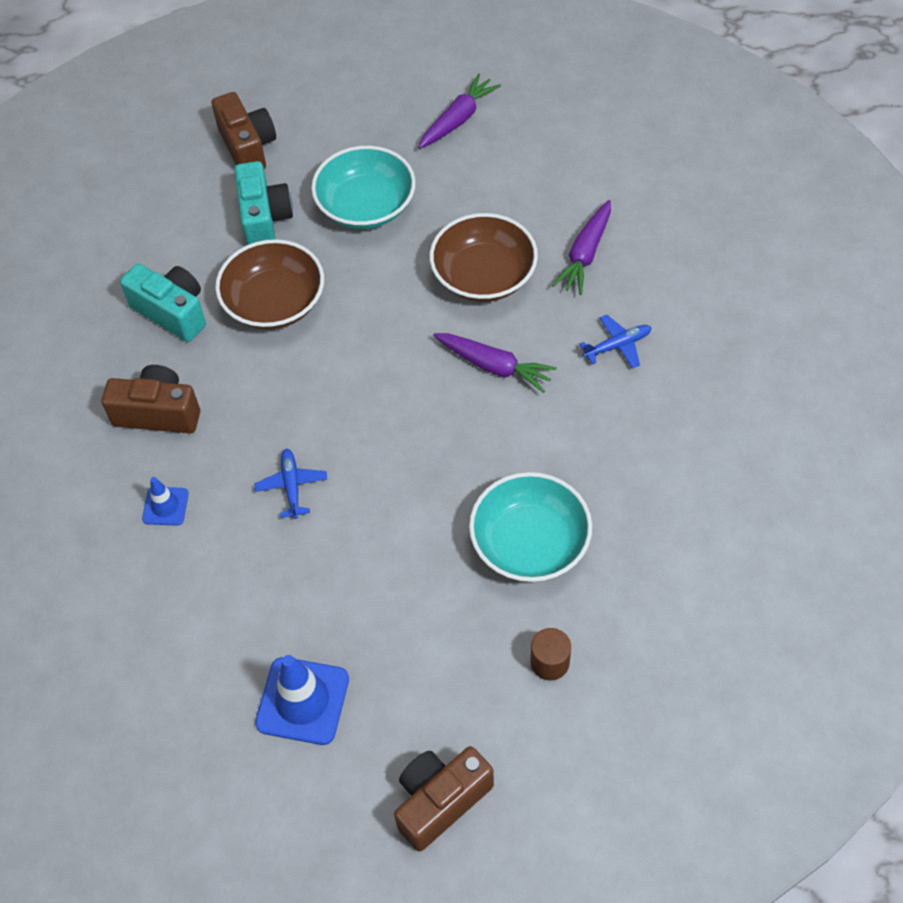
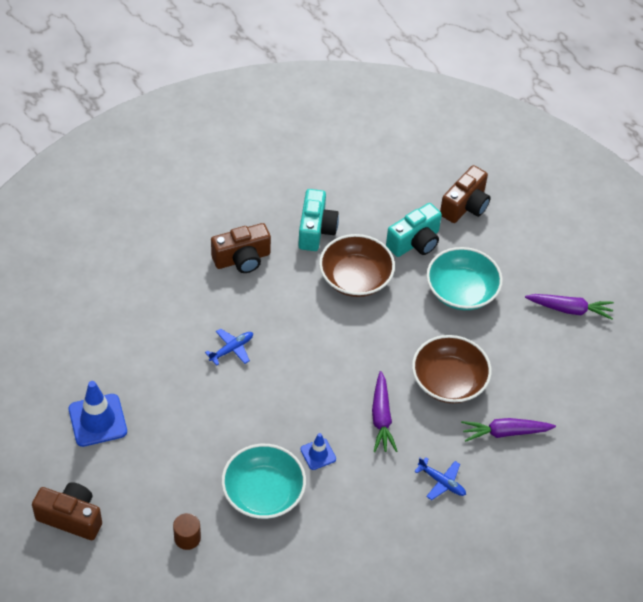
camera: 55 degrees right, 5 degrees down
brown camera [102,365,200,433] -> brown camera turned 90 degrees clockwise [211,223,271,273]
blue traffic cone [142,477,189,526] -> blue traffic cone moved to [300,433,336,470]

